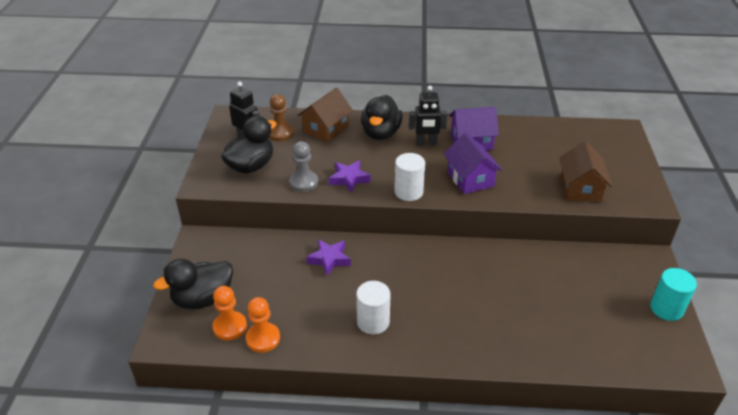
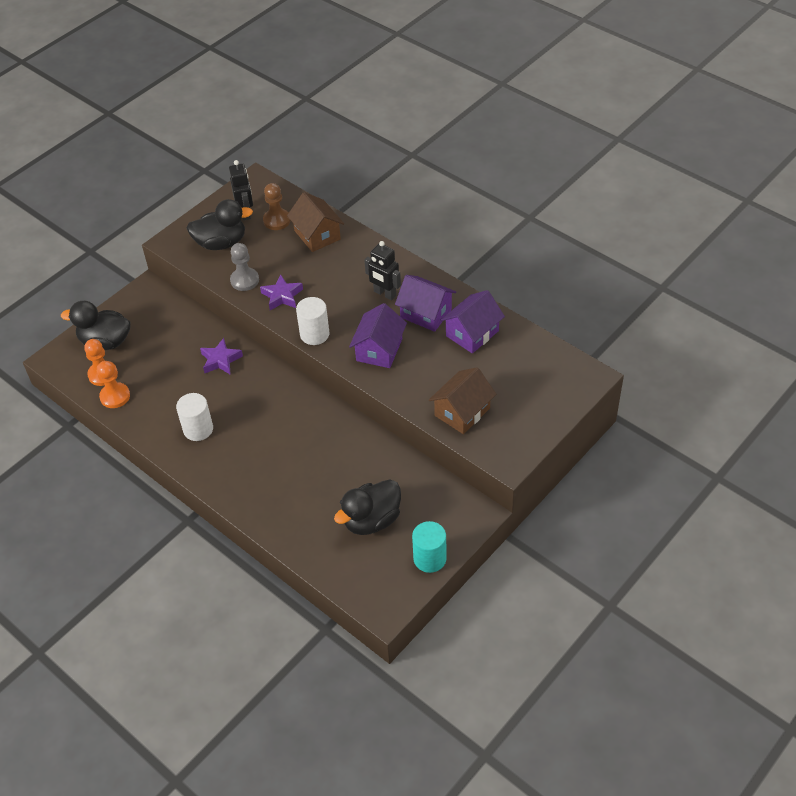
camera: 40 degrees right, 10 degrees up
brown house [297,88,353,143] -> brown house turned 75 degrees clockwise [287,192,344,252]
black duck [361,95,403,140] -> black duck moved to [334,480,401,535]
none -> purple house [441,290,505,354]

